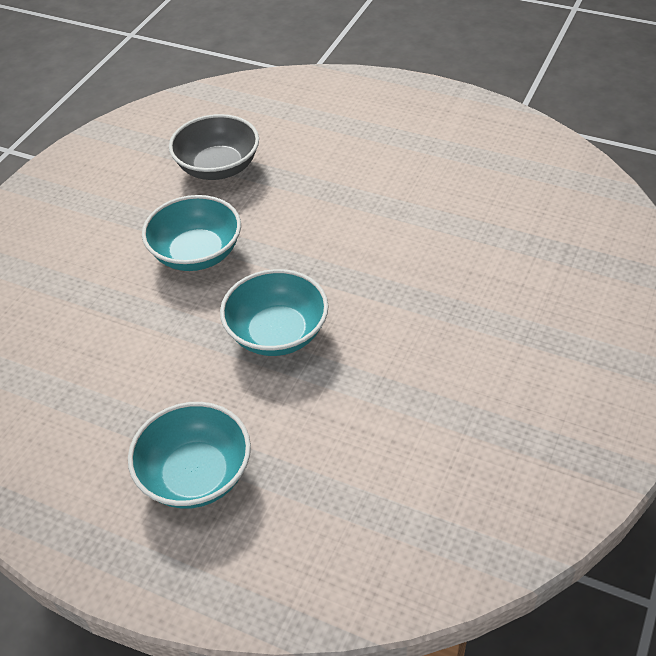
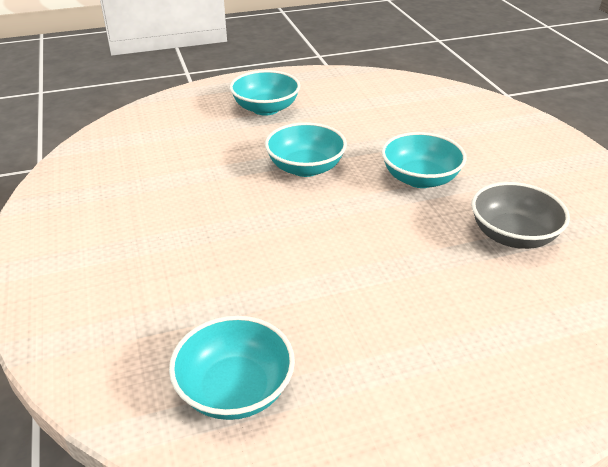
camera: 135 degrees right, 10 degrees down
none -> turquoise bowl [169,316,295,420]

